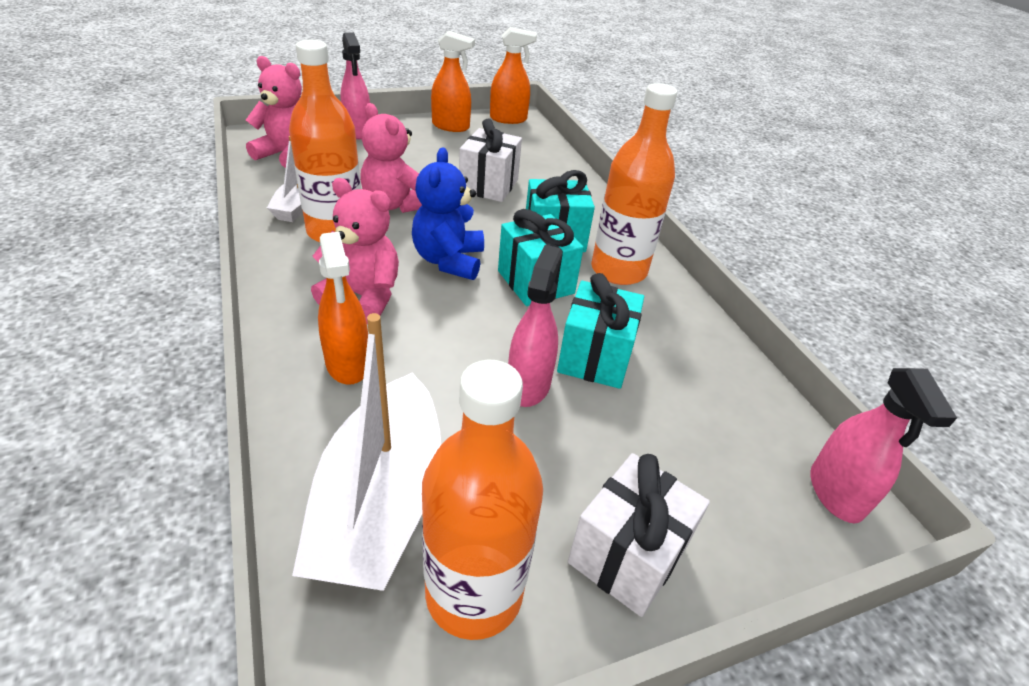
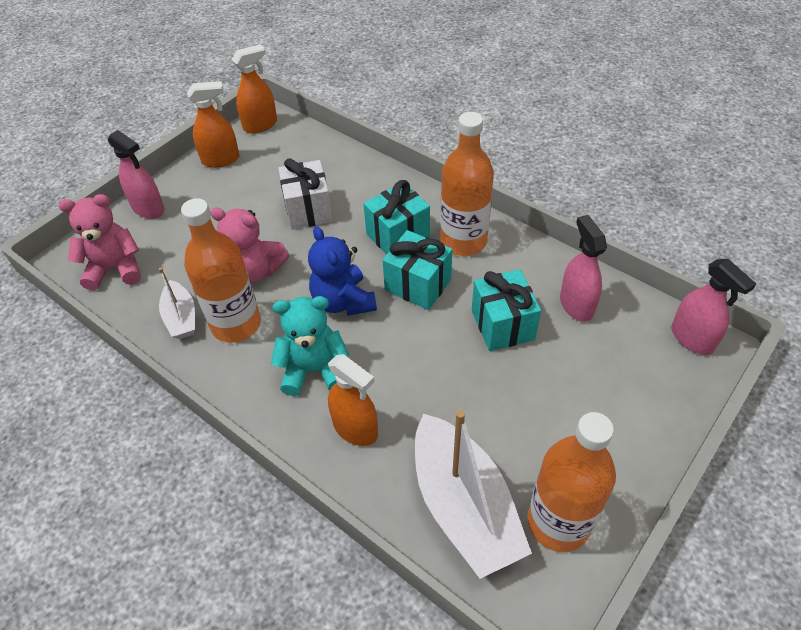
camera: 25 degrees left, 10 degrees up
pink teddy bear [311,178,399,324] -> turquoise teddy bear [271,296,349,396]
pink spray bottle [508,245,562,407] -> pink spray bottle moved to [560,215,607,322]
white gift [568,453,710,617] -> none

